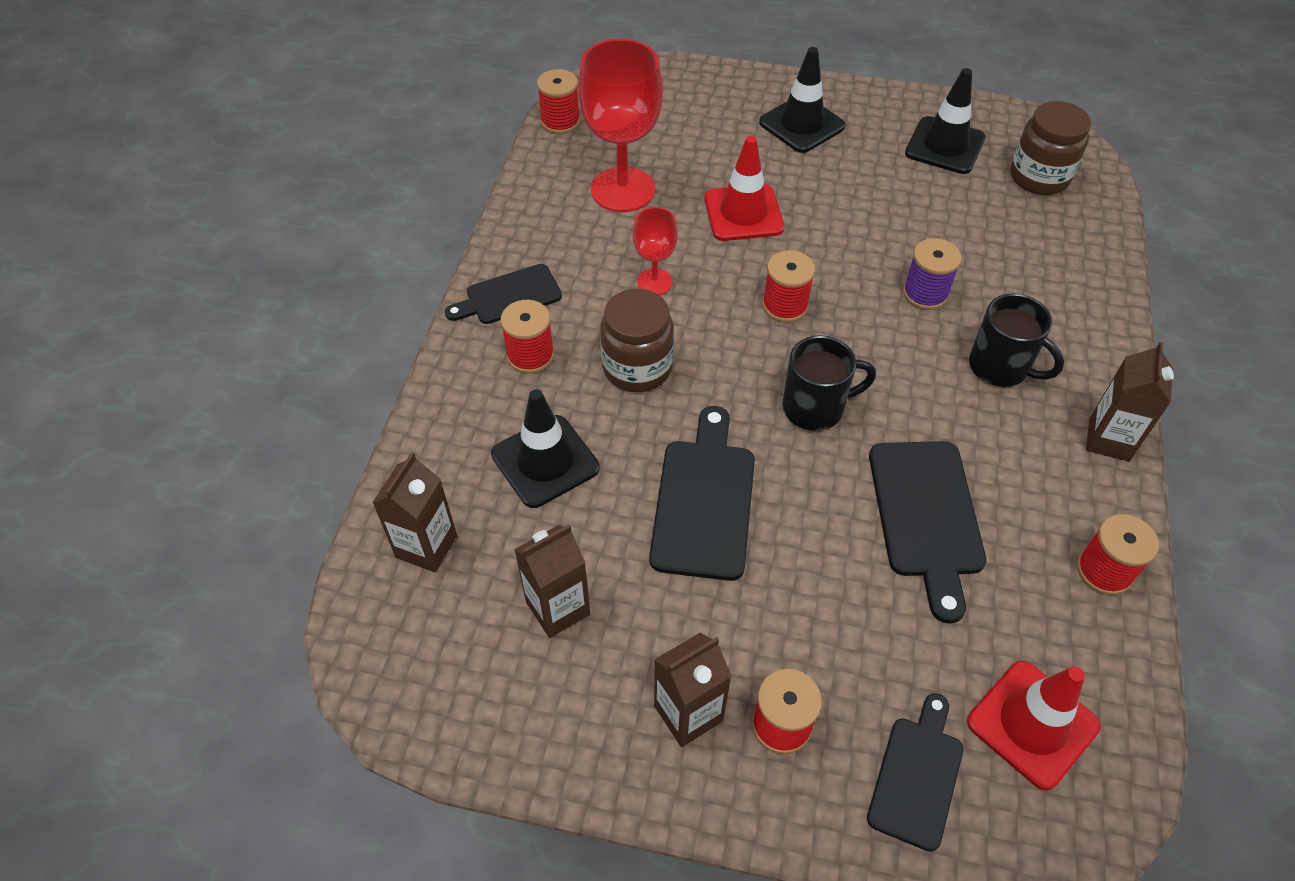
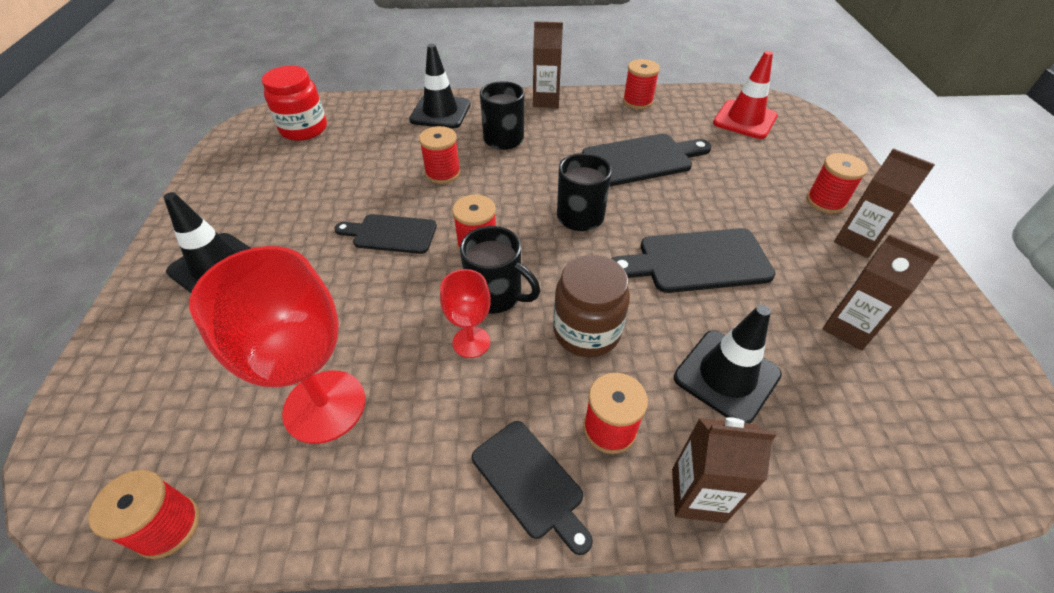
camera: 105 degrees left, 5 degrees down
brown carton [372,452,457,572] -> brown carton moved to [672,417,777,523]
red traffic cone [704,136,784,241] -> none
black cutting board [867,693,963,852] -> black cutting board moved to [334,214,437,254]
purple spool [903,238,962,310] -> red spool [419,126,461,184]
black traffic cone [905,68,986,174] -> black traffic cone moved to [409,44,471,128]
brown jar [1010,101,1091,195] -> red jar [262,66,327,141]
none -> black mug [460,226,540,313]

